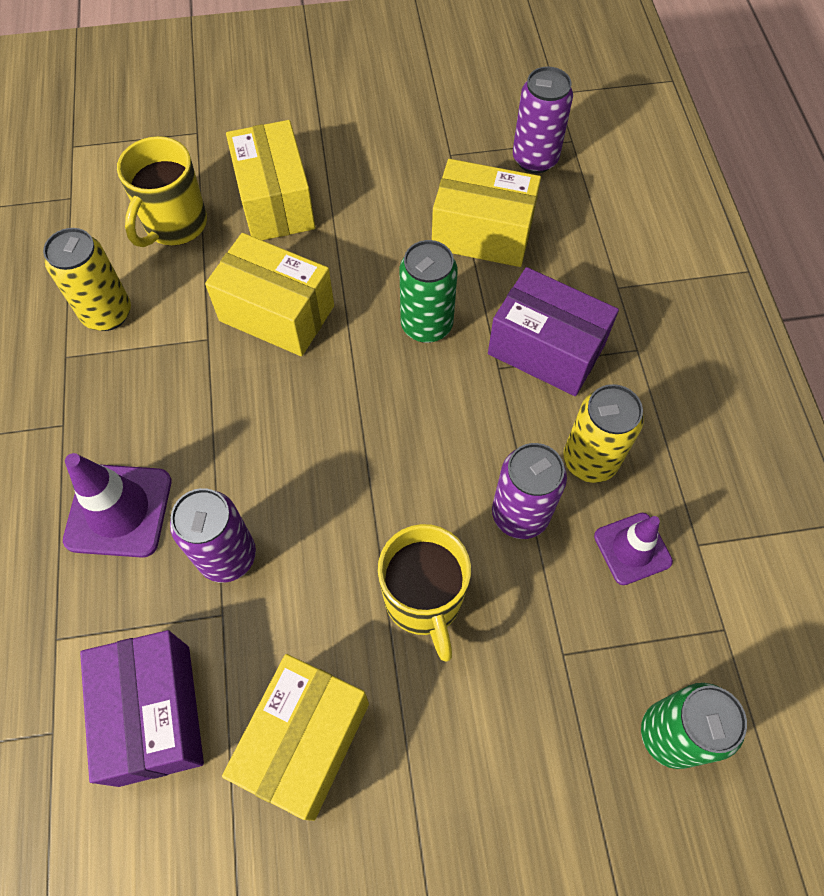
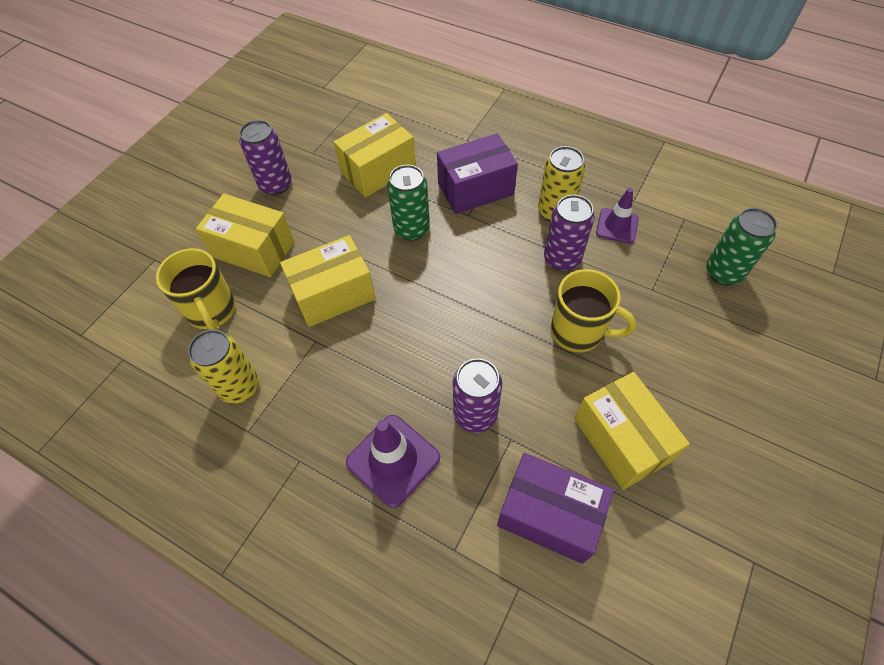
camera: 50 degrees left, 5 degrees down
purple can [513,67,573,173] -> purple can moved to [239,120,292,195]

